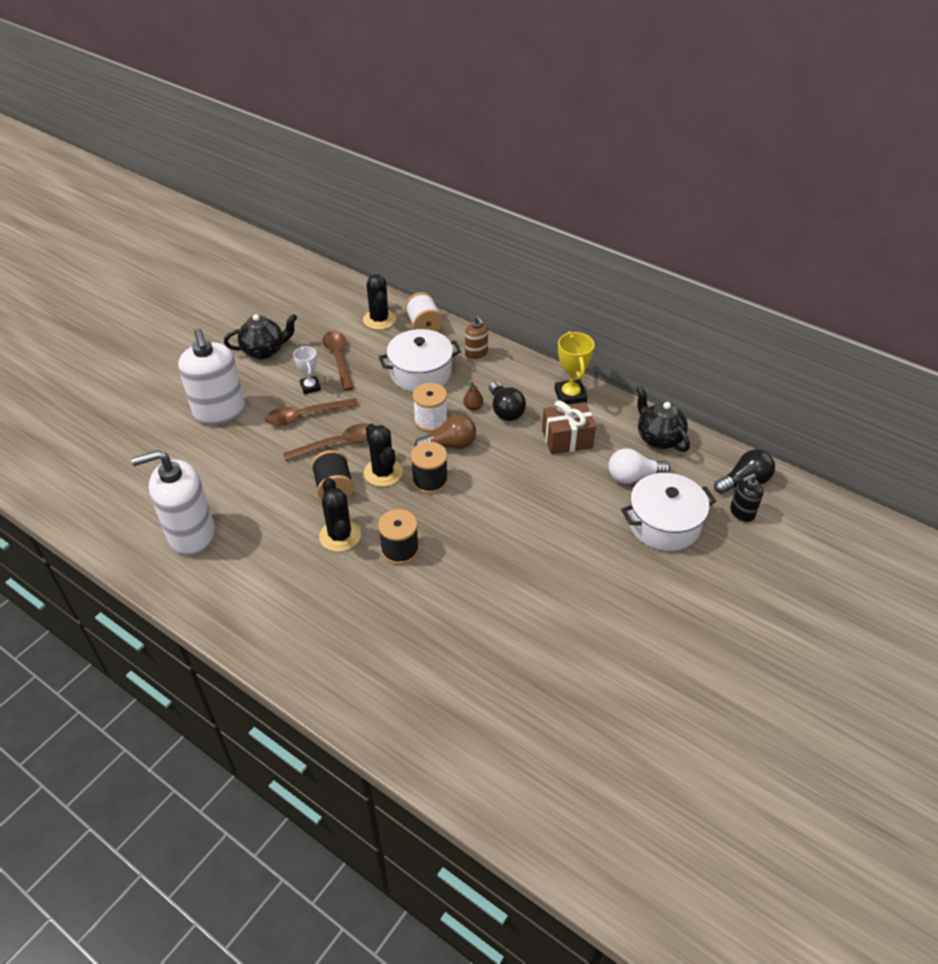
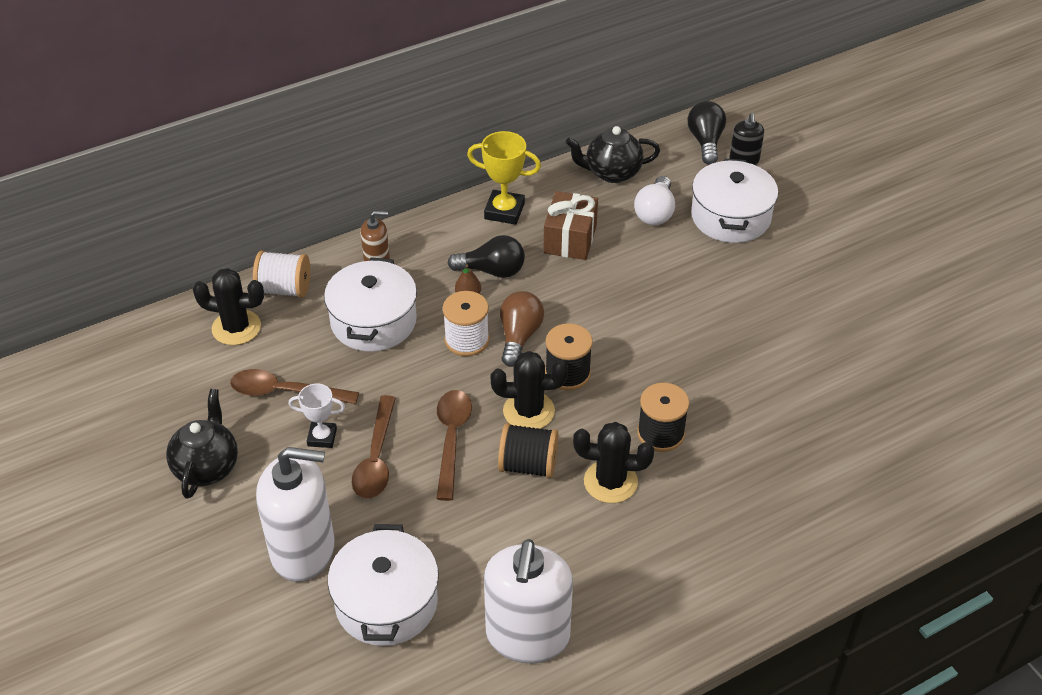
camera: 65 degrees left, 0 degrees up
none -> white pot [328,524,439,646]

